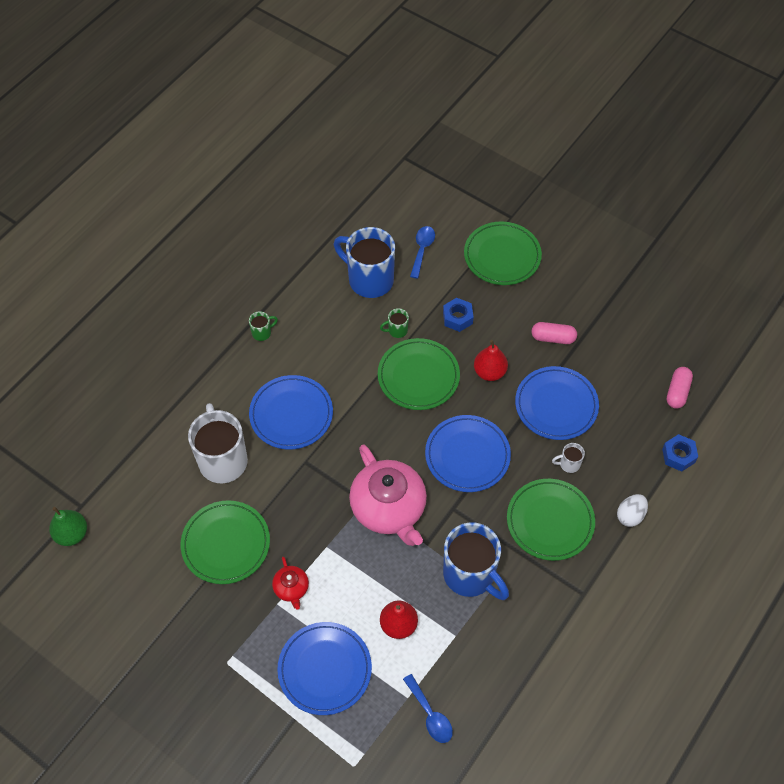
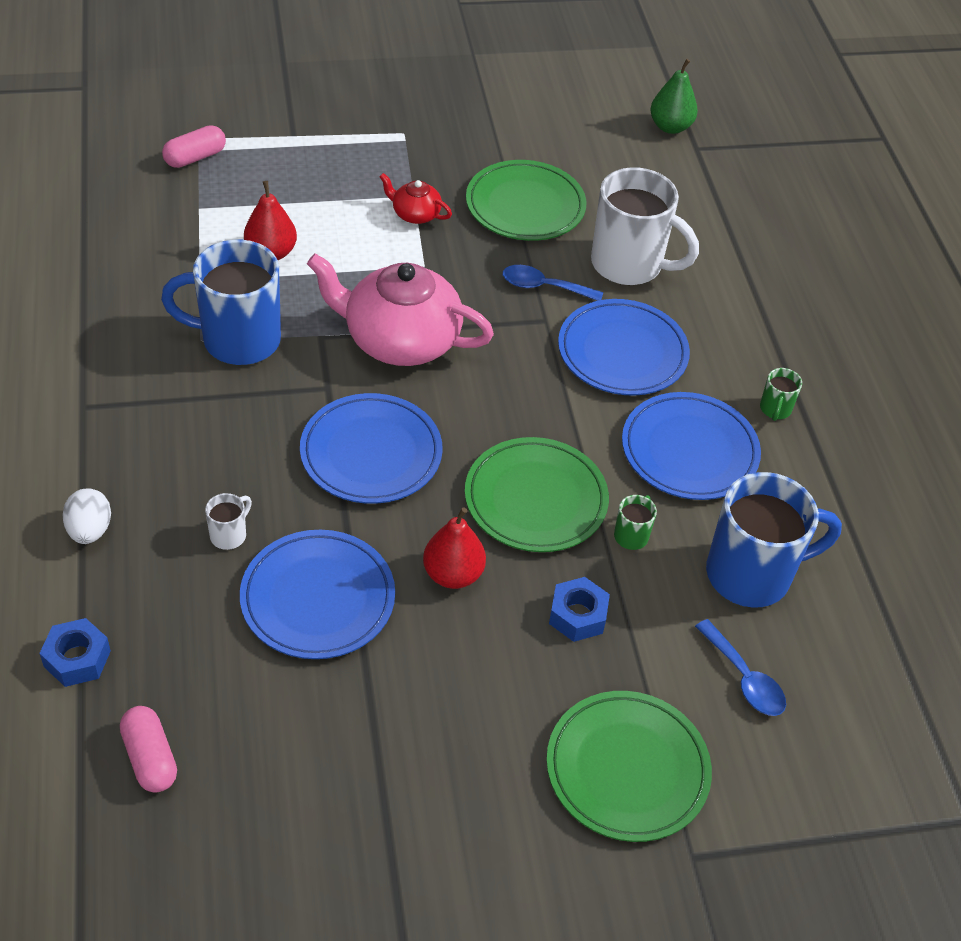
camera: 130 degrees right, 10 degrees down
blue plate [277,622,372,715] -> blue plate moved to [622,392,761,500]
blue spoon [403,674,453,743] -> blue spoon moved to [503,265,603,301]
green plate [507,479,595,561] -> none
pink capsule [532,322,577,344] -> pink capsule moved to [162,125,226,168]

